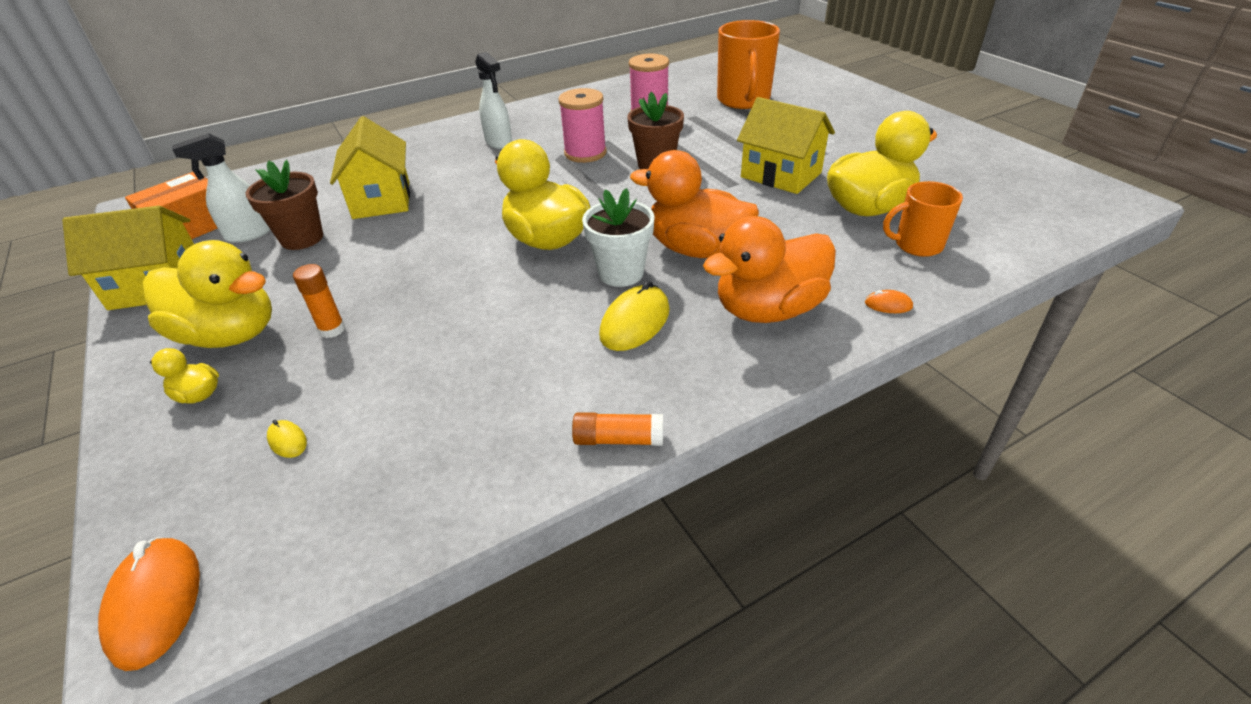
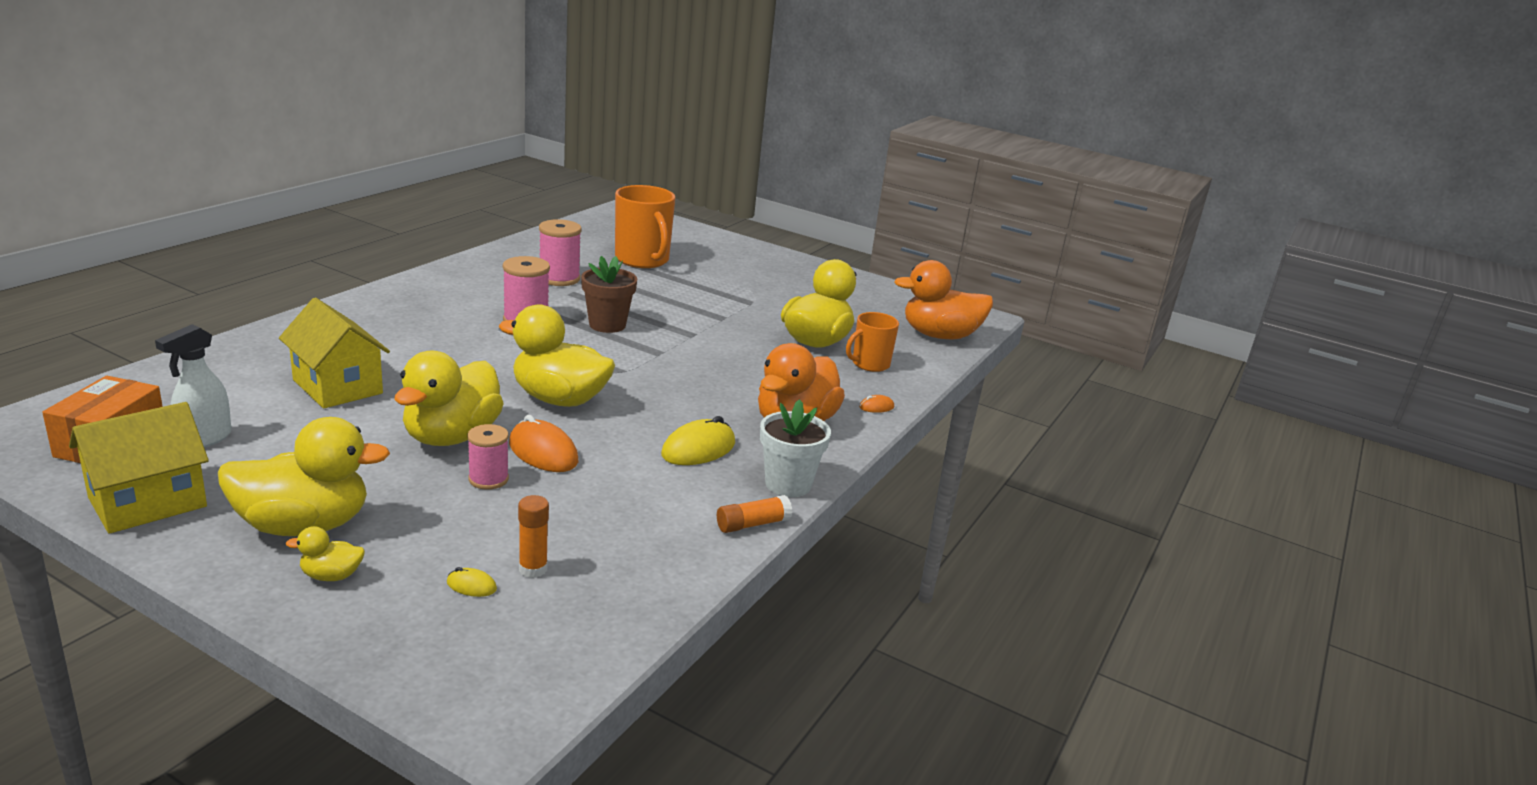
camera: 35 degrees left, 15 degrees down
orange mouse [98,537,200,671] -> orange mouse moved to [509,415,578,472]
brown flower pot [246,160,323,250] -> none
orange glue stick [293,264,345,338] -> orange glue stick moved to [518,495,549,578]
white spray bottle [475,52,512,149] -> none
white flower pot [582,188,655,287] -> white flower pot moved to [760,399,831,497]
yellow mouse [599,281,670,351] -> yellow mouse turned 45 degrees clockwise [661,416,735,465]
orange duck [630,150,759,258] -> orange duck moved to [894,260,993,339]
yellow house [737,97,835,194] -> none
none -> yellow duck [395,350,504,446]
none -> pink spool [467,424,509,490]

